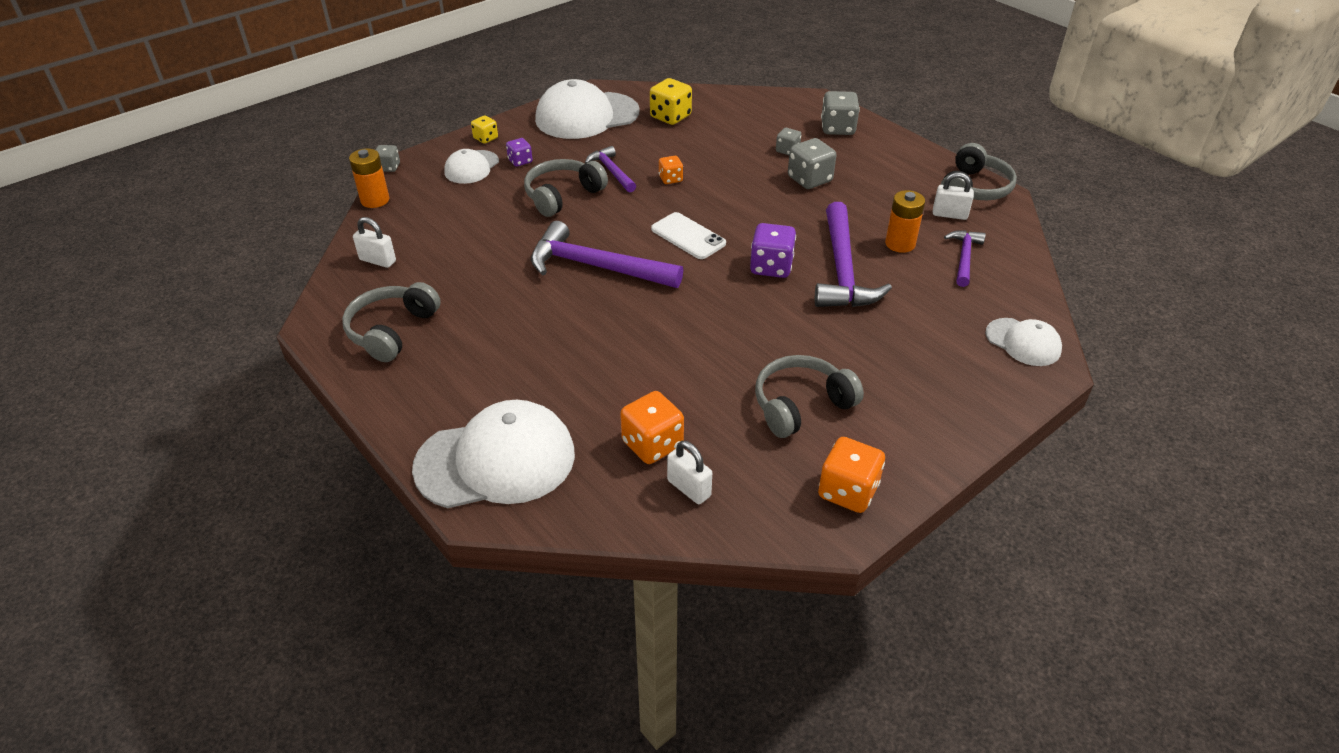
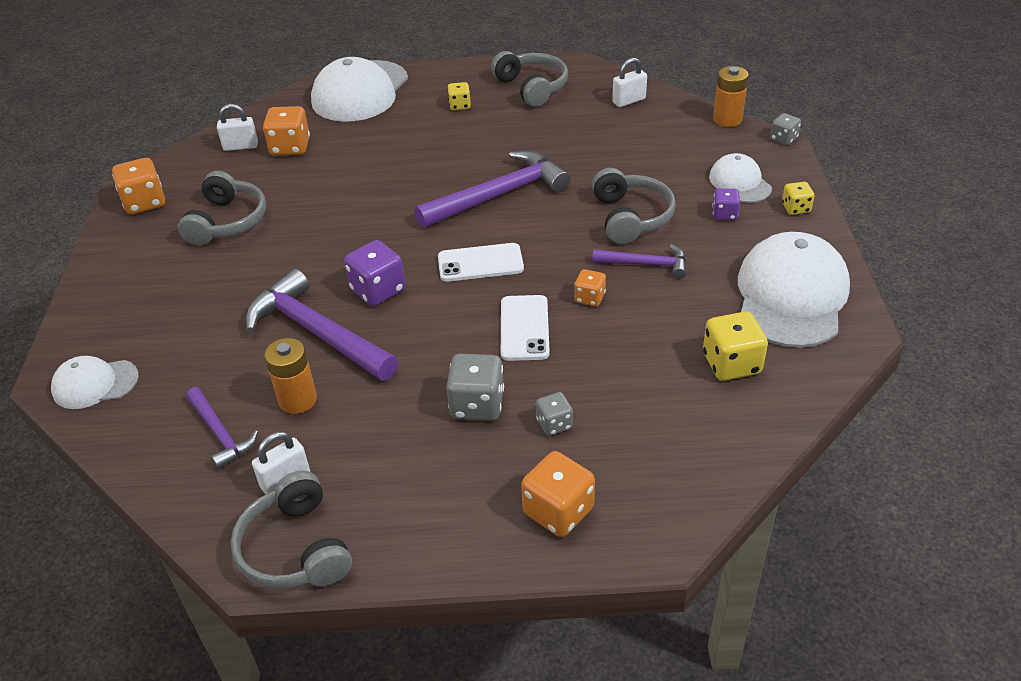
camera: 130 degrees right, 0 degrees up
grey dice [821,91,860,135] -> orange dice [521,451,595,537]
none -> yellow dice [447,82,471,110]
none -> white phone [501,295,550,361]

